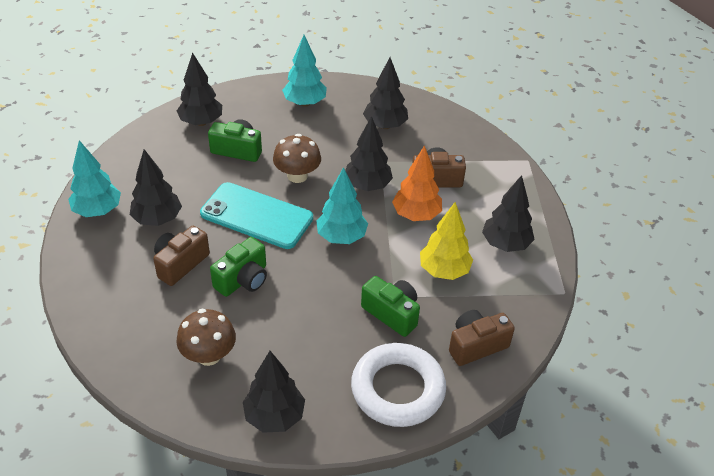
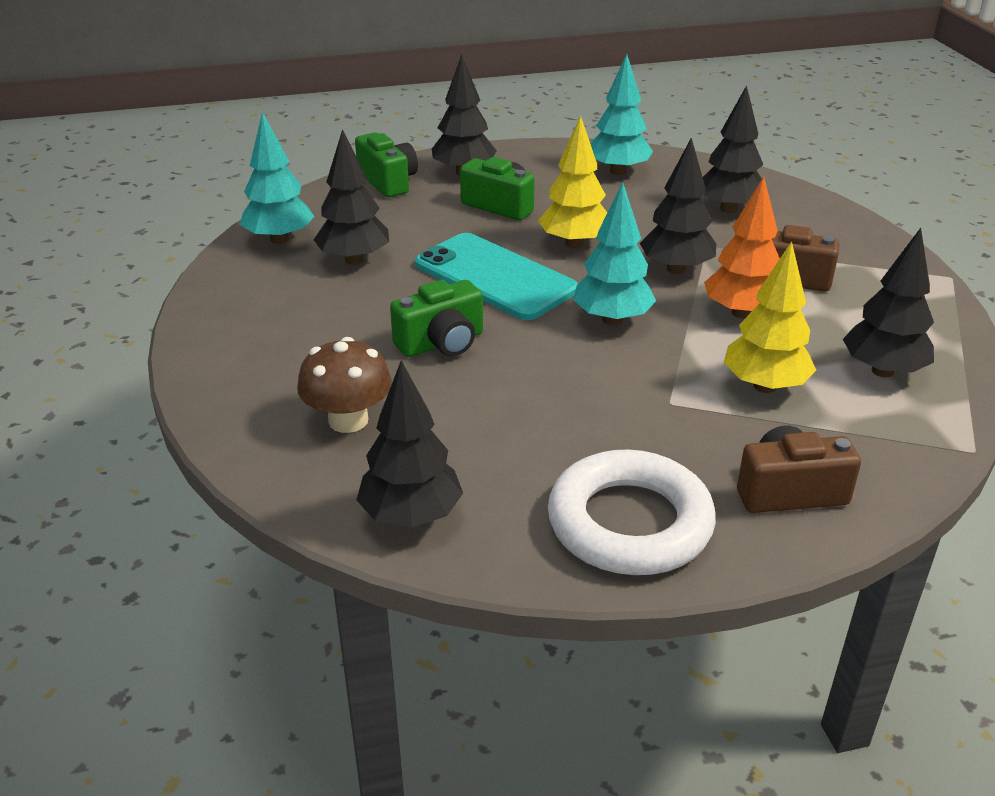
camera: 20 degrees right, 10 degrees down
brown camera [153,226,210,286] -> none
brown mushroom [273,134,321,183] -> yellow tree [538,115,607,248]
green camera [361,276,420,337] -> green camera moved to [355,133,418,198]

